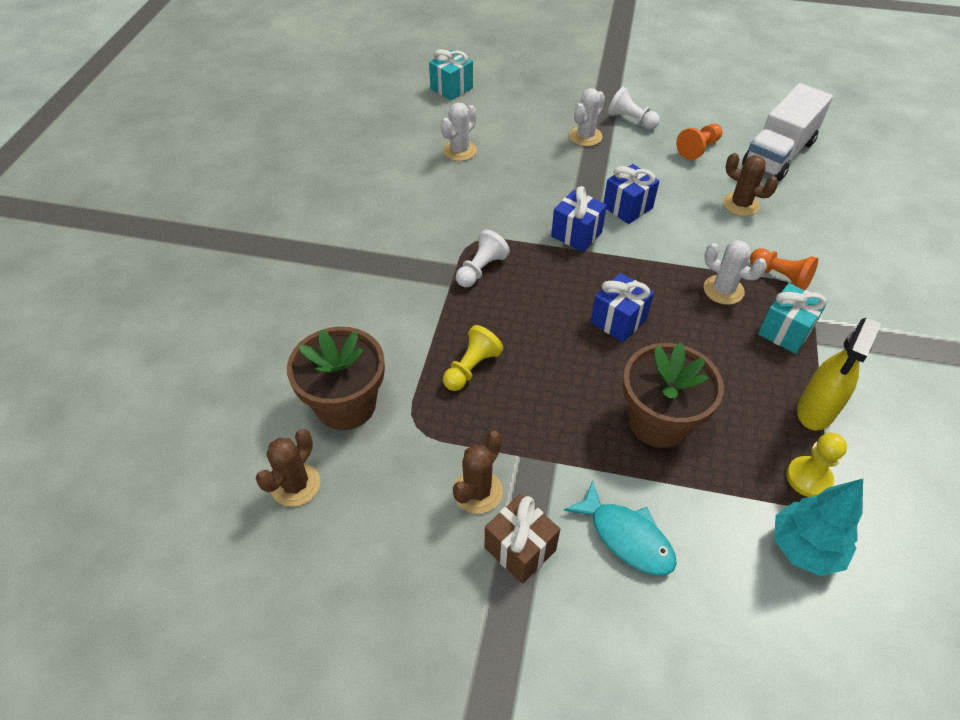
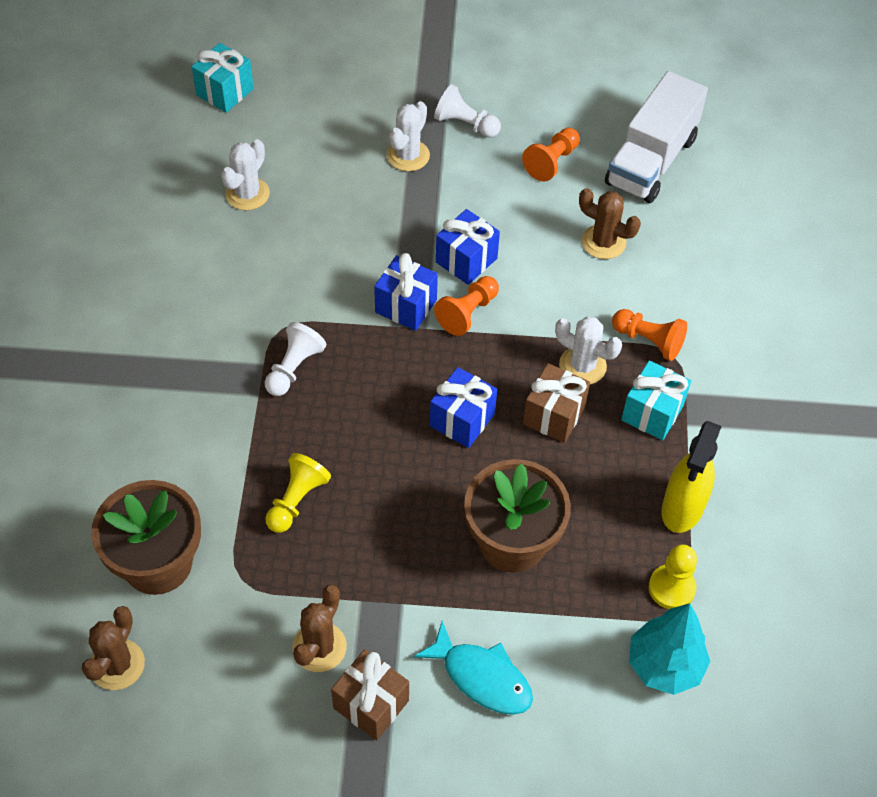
camera: 10 degrees left, 5 degrees up
none -> orange pawn [434,276,499,336]
none -> brown gift [523,363,590,443]

